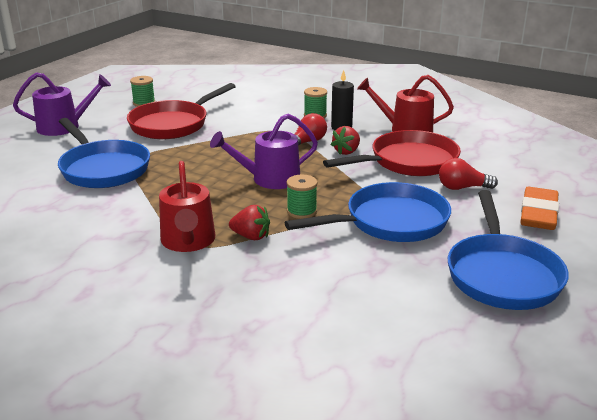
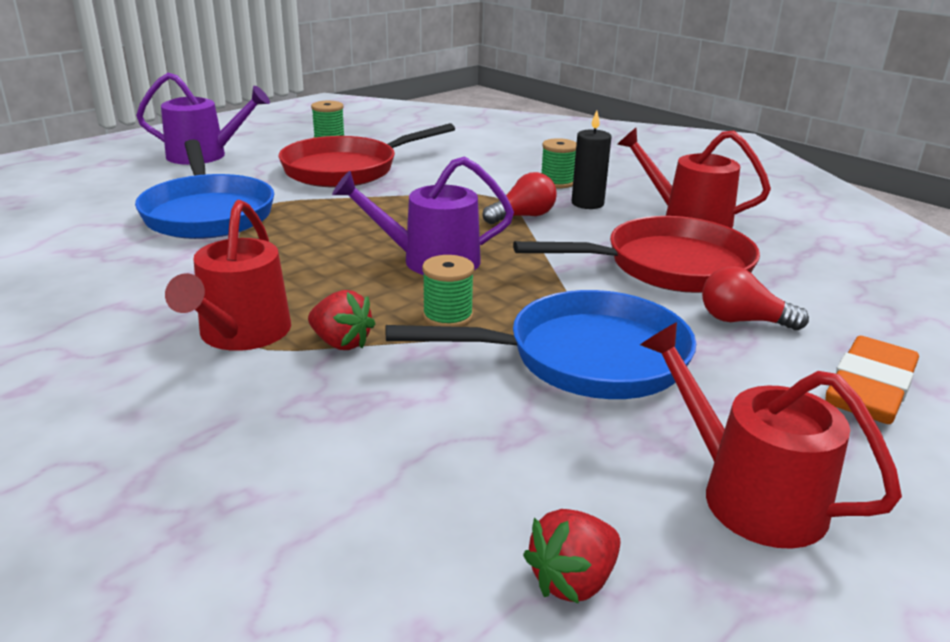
camera: 15 degrees right, 0 degrees up
red strawberry [331,126,360,155] -> red strawberry moved to [523,509,621,604]
blue pan [448,190,569,310] -> red watering can [640,322,902,549]

